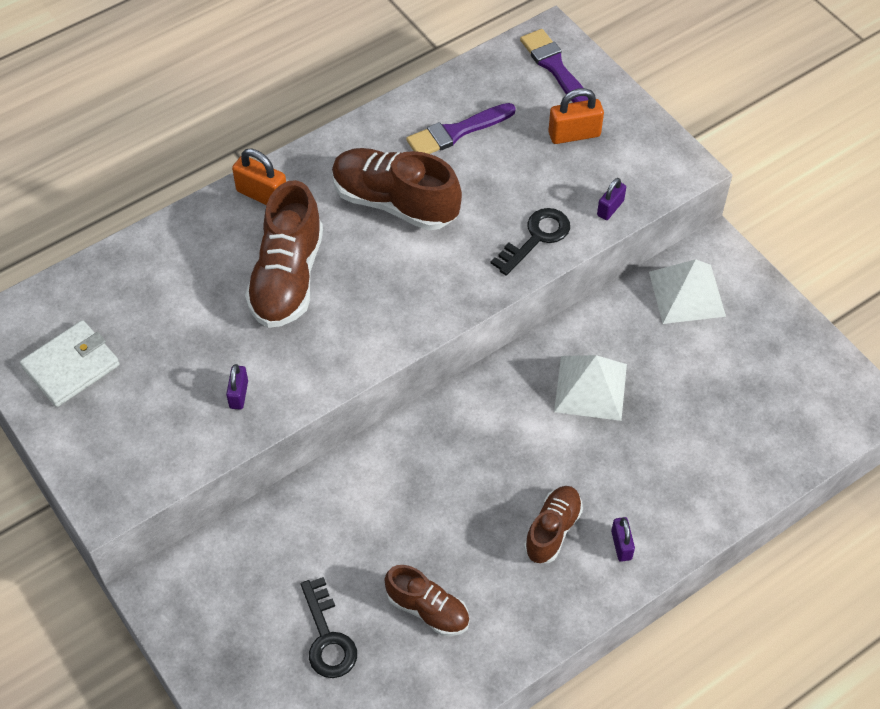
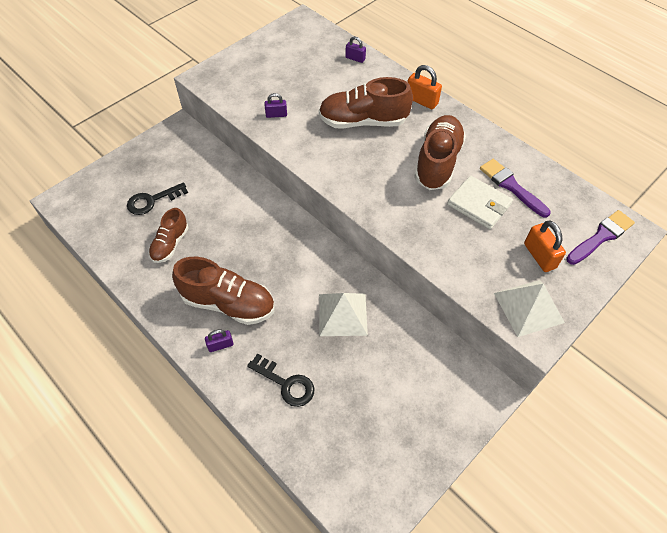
camera: 80 degrees right, 0 degrees up
white wallet [20,320,120,407] -> white wallet moved to [447,176,513,229]
orange padlock [232,149,286,205] -> orange padlock turned 75 degrees counterclockwise [408,65,442,109]
black key [491,208,570,276] -> black key moved to [247,353,314,407]
brown shoe [524,486,583,563] -> brown shoe [172,257,275,325], size x1.68
purple padlock [597,178,626,220] -> purple padlock moved to [345,36,366,63]
white pyramid [649,259,726,324] -> white pyramid moved to [494,280,565,337]

